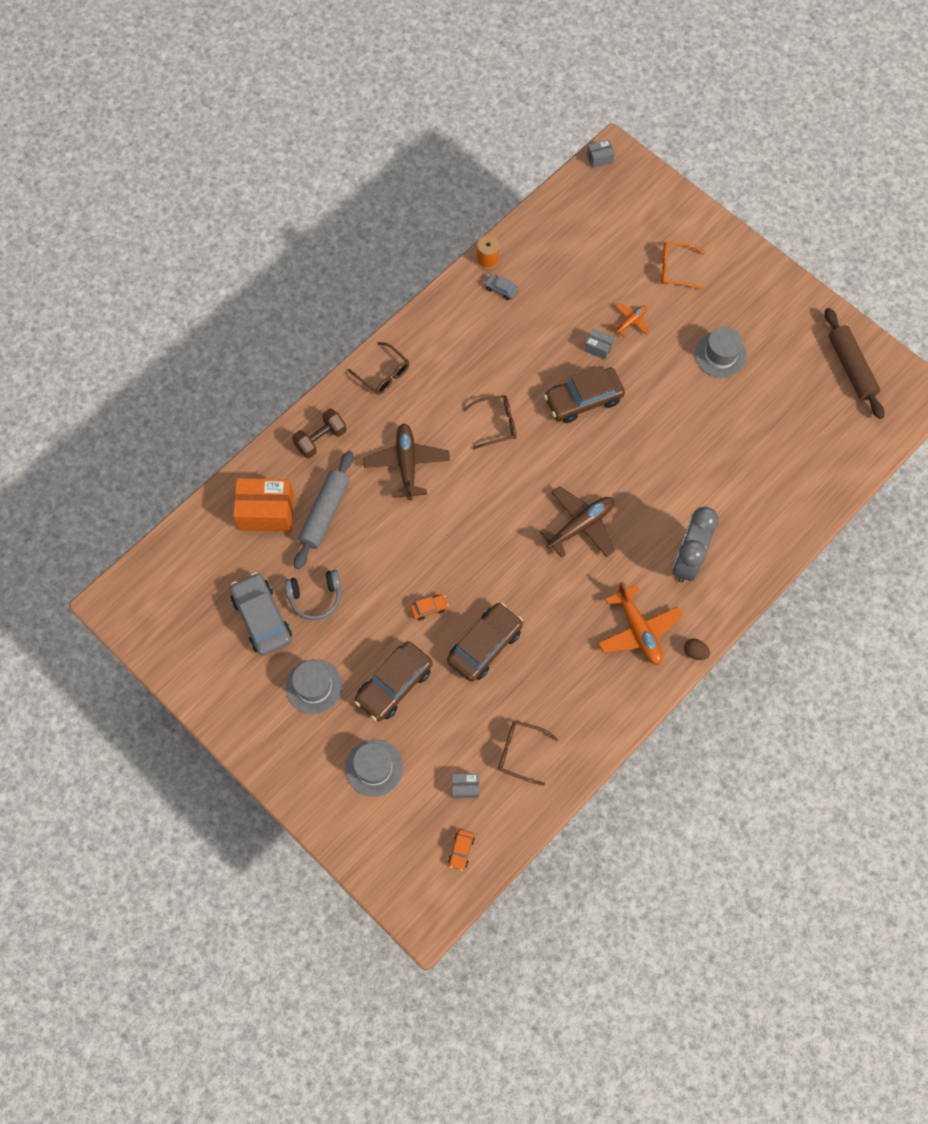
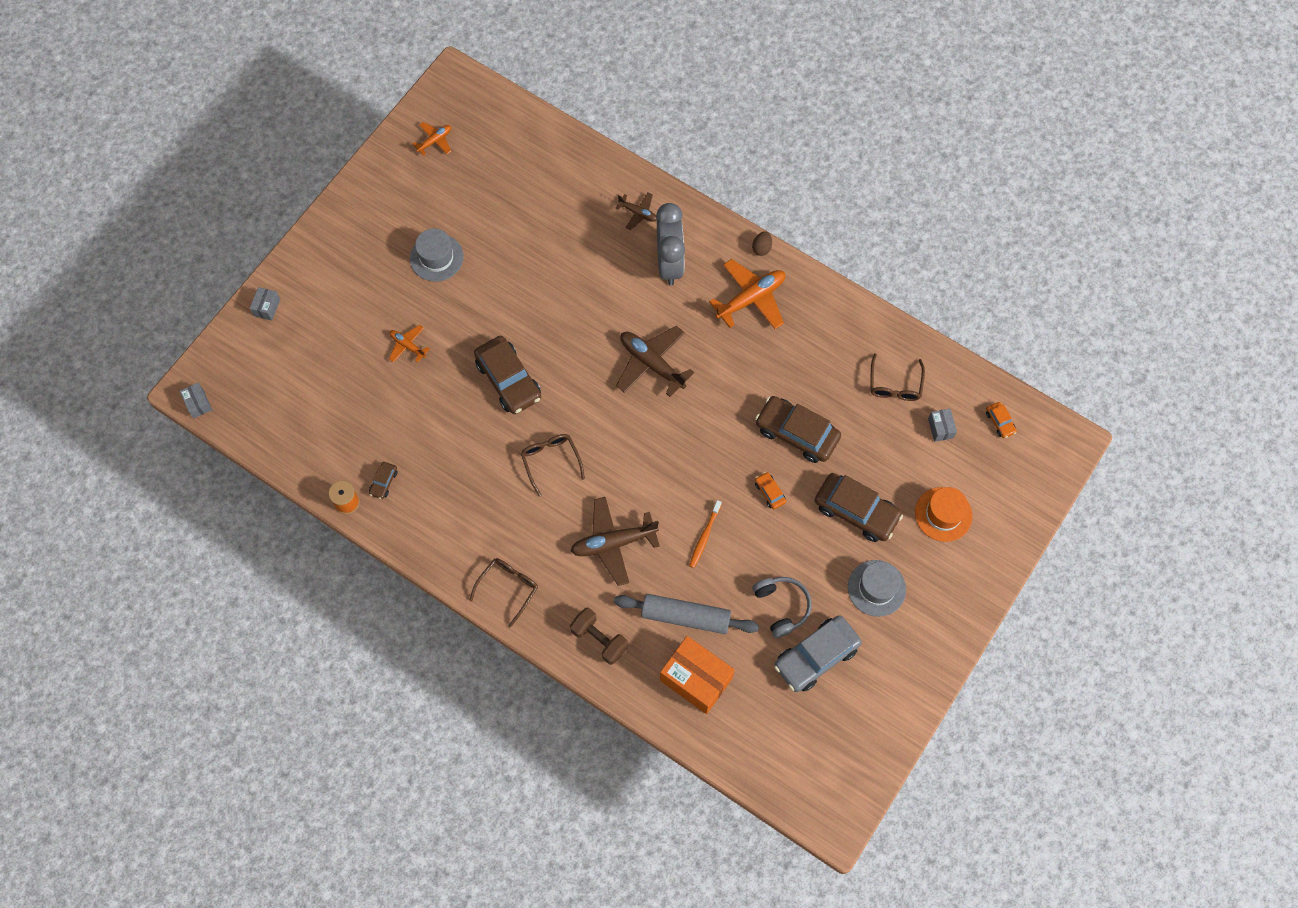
camera: 100 degrees left, 0 degrees up
orange box [233,478,294,531] -> orange box turned 45 degrees counterclockwise [660,636,735,714]
grey hat [345,739,403,797] -> orange hat [915,487,972,542]
orange car [448,829,475,871] -> orange car turned 60 degrees clockwise [986,402,1017,438]
grey car [484,274,519,300] -> brown car [369,462,397,499]
grey box [584,329,614,360] -> grey box moved to [250,287,280,321]
orange glasses [661,242,705,290] -> none
grey clock [673,507,719,583] -> grey clock turned 105 degrees counterclockwise [656,203,685,286]
brown rolling pin [825,308,885,419] -> orange plane [412,122,451,156]
none -> brown plane [615,193,657,230]
none -> orange toothbrush [689,500,722,568]

